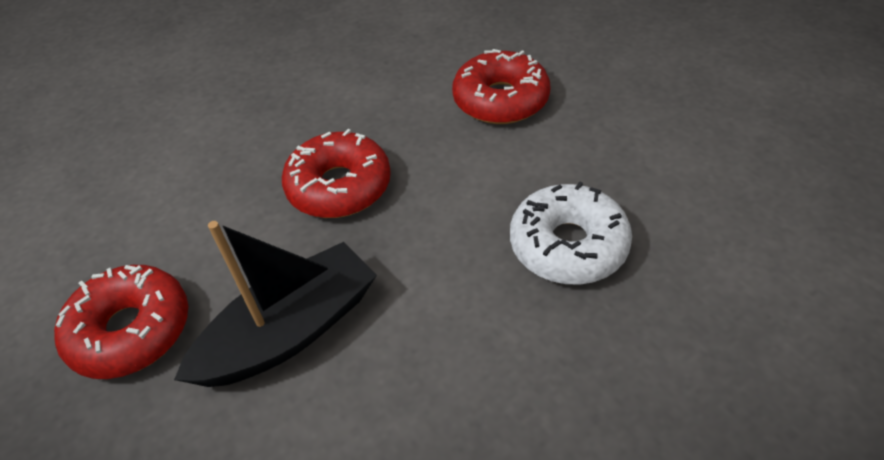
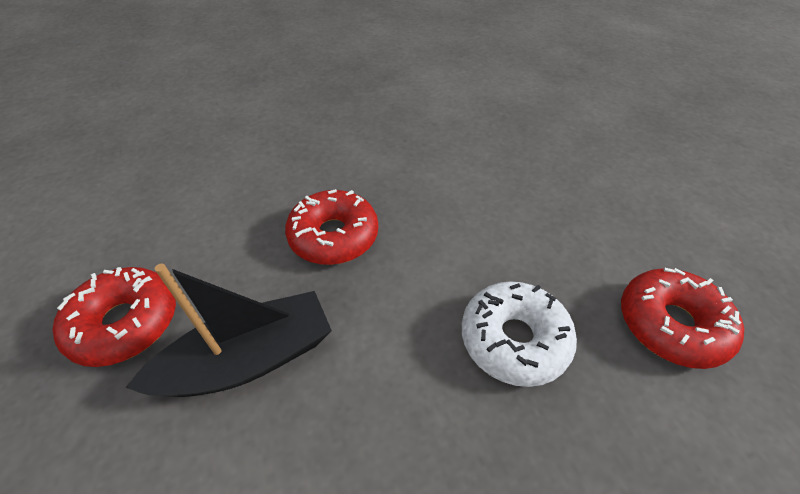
camera: 10 degrees right, 0 degrees up
red donut [452,49,551,124] -> red donut moved to [621,268,744,369]

